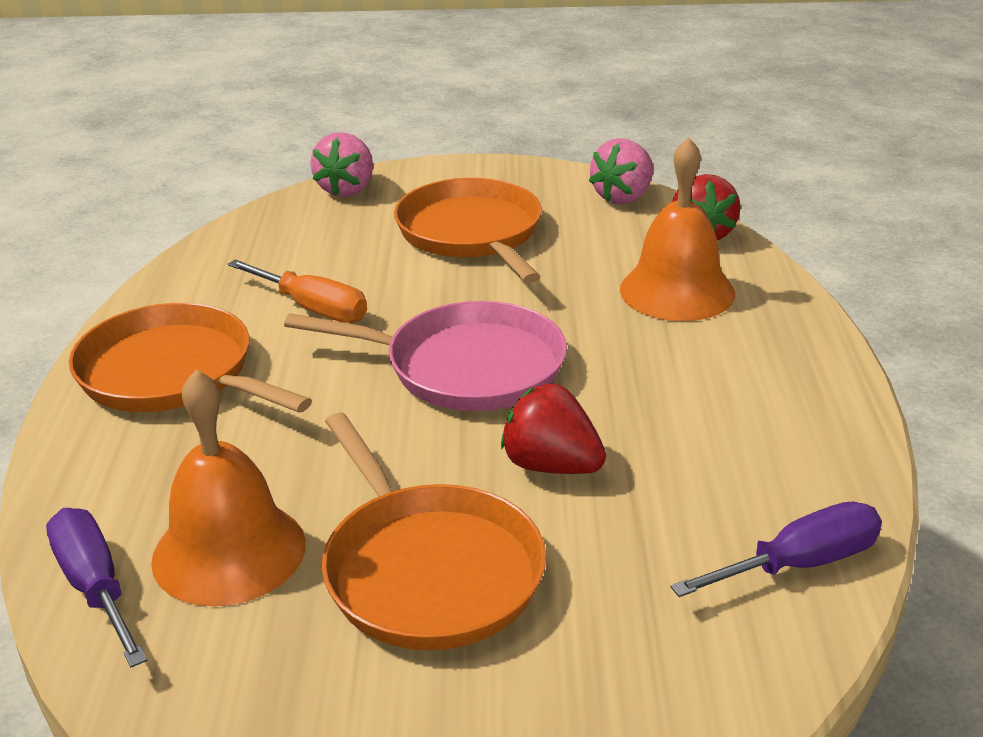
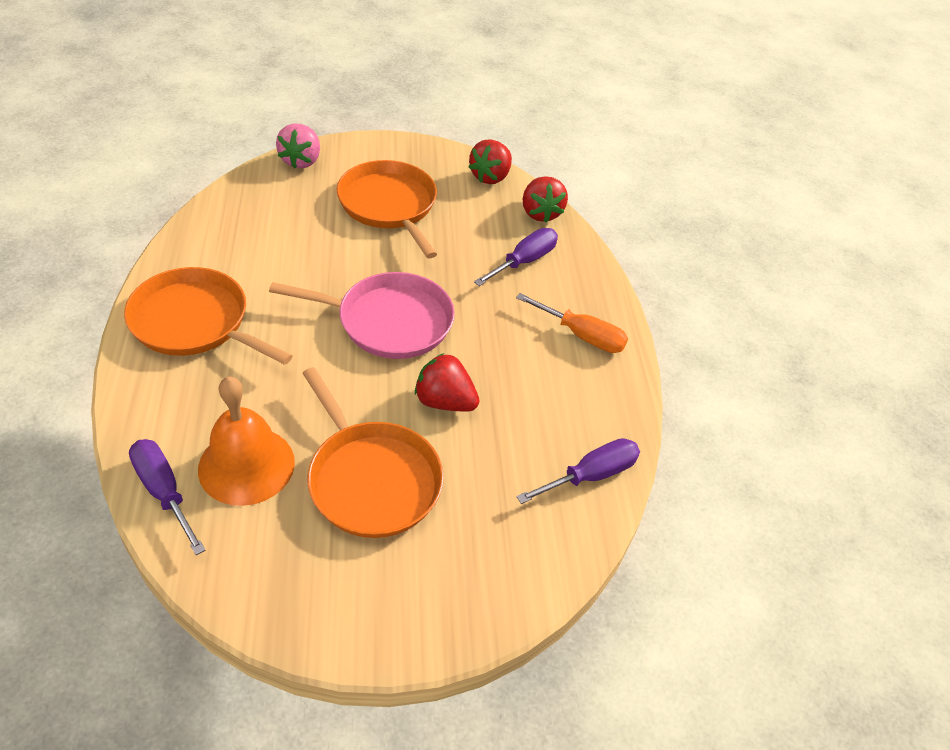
camera: 10 degrees left, 15 degrees up
orange screwdriver [228,259,367,323] -> orange screwdriver moved to [516,293,628,353]
pink strawberry [589,138,653,204] -> red strawberry [468,139,512,184]
orange bell [620,137,735,321] -> purple screwdriver [474,228,558,286]

